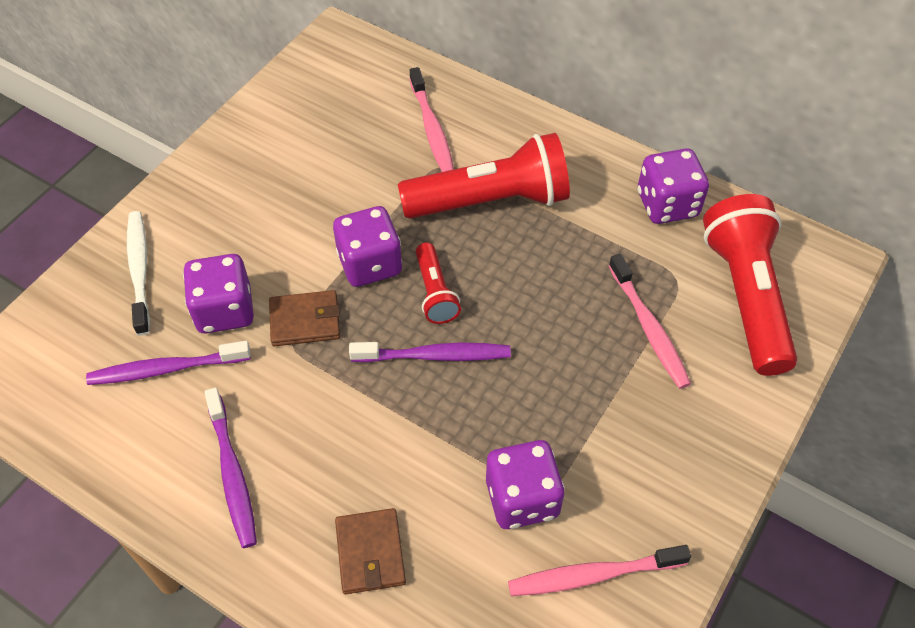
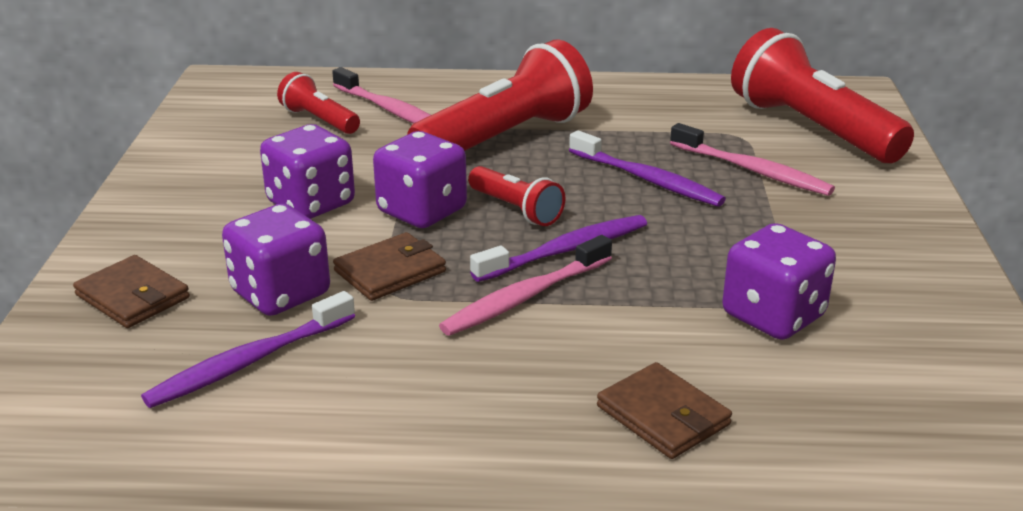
camera: 30 degrees left, 25 degrees down
white toothbrush [127,211,150,336] -> brown wallet [73,255,190,328]
purple toothbrush [205,388,257,548] -> purple toothbrush moved to [569,130,726,207]
pink toothbrush [508,545,691,596] -> pink toothbrush moved to [439,235,612,336]
purple dice [638,149,709,224] -> purple dice moved to [260,124,355,219]
none -> red flashlight [277,72,360,134]

